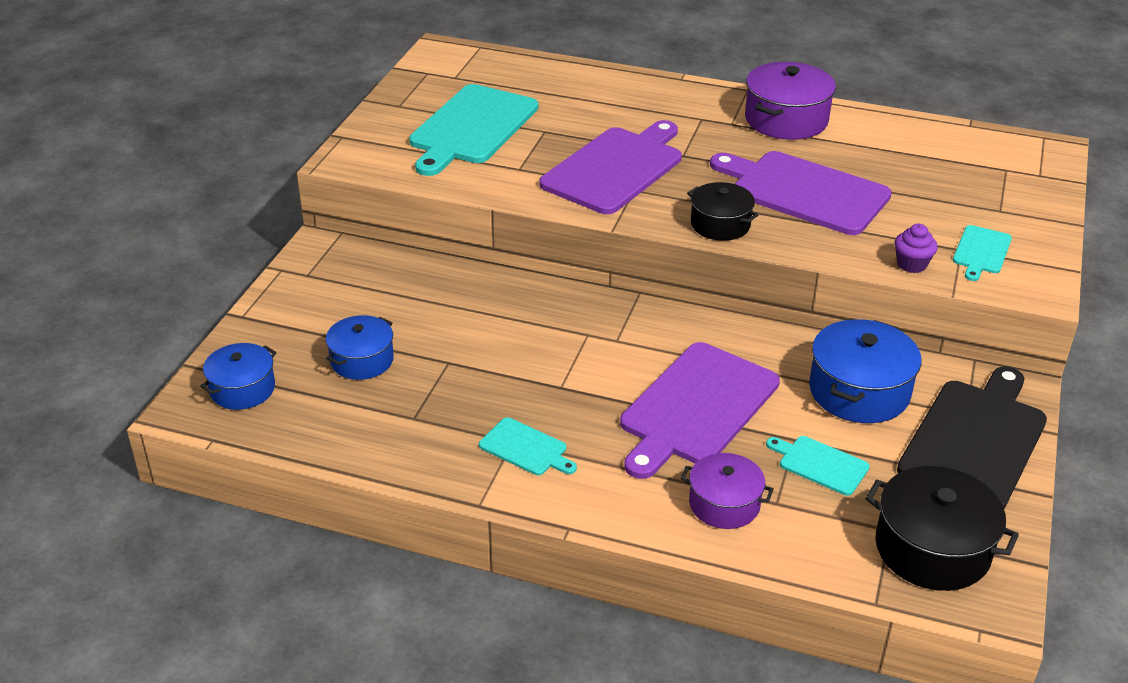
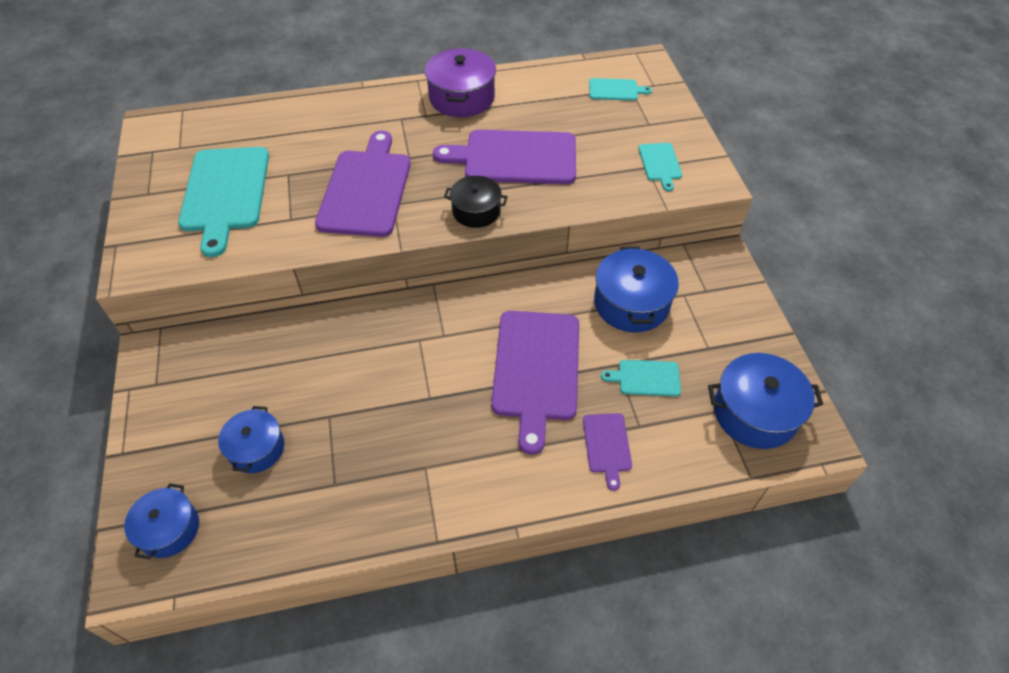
camera: 30 degrees left, 15 degrees up
turquoise cutting board [479,417,577,475] -> turquoise cutting board moved to [589,78,652,101]
purple pot [681,453,774,529] -> purple cutting board [583,413,632,491]
black pot [866,466,1019,591] -> blue pot [708,353,823,449]
purple cupcake [894,223,938,273] -> none
black cutting board [897,366,1047,508] -> none

